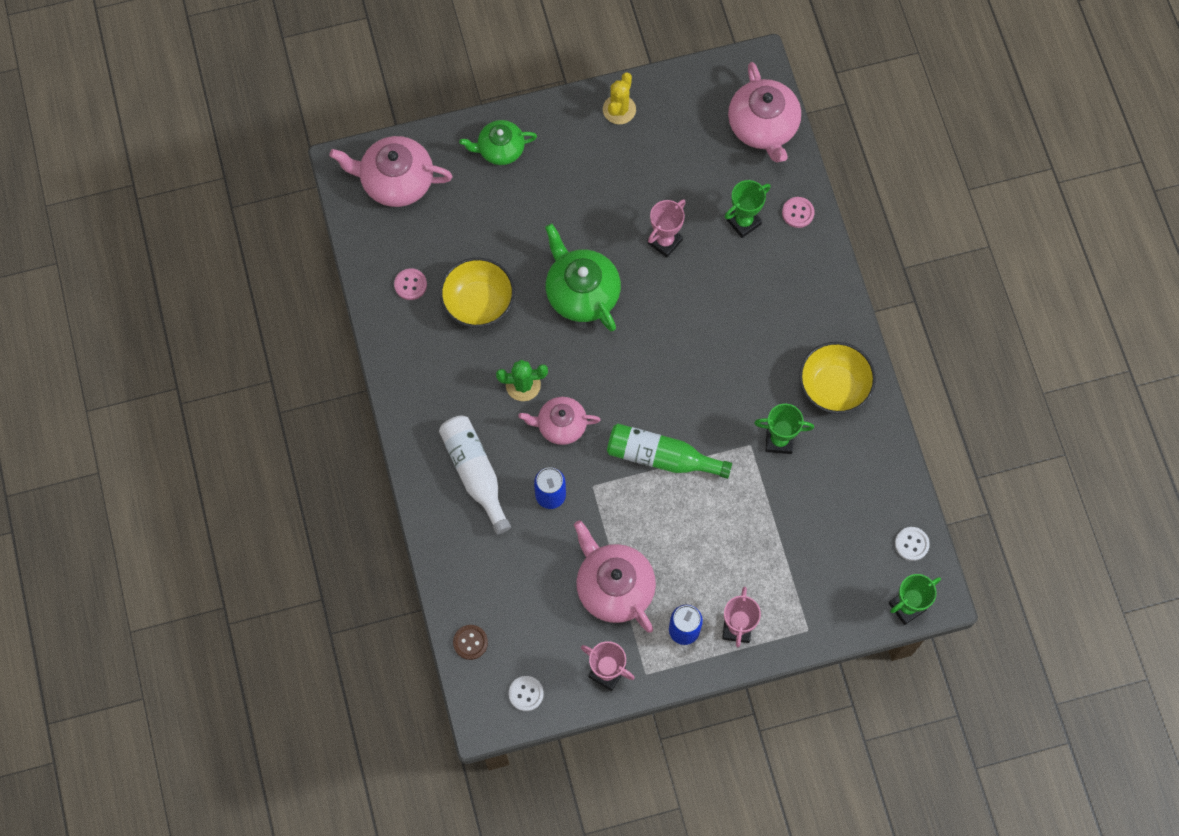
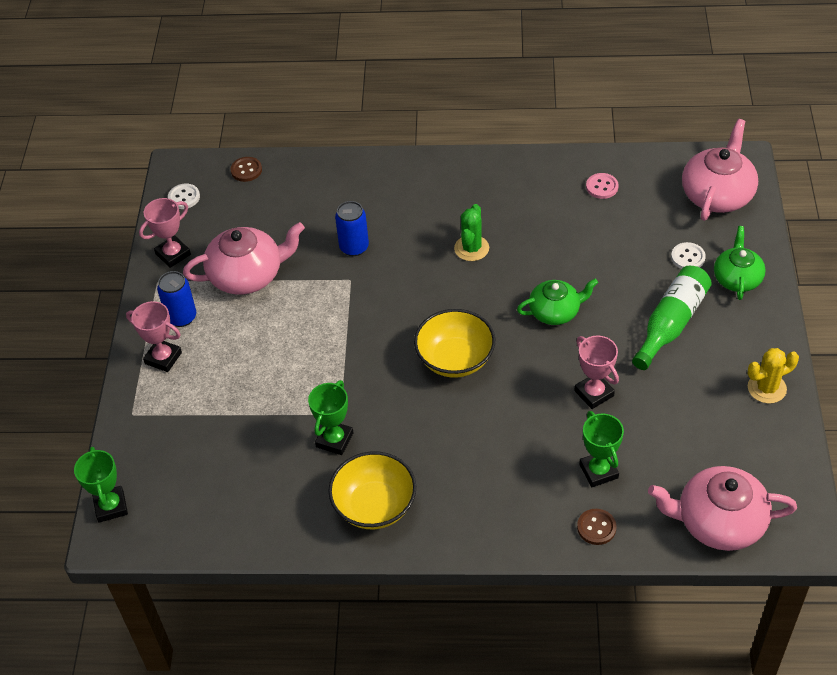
camera: 110 degrees right, 20 degrees down
white bottle [439,415,511,534] -> none
yellow bowl [440,258,515,328] -> yellow bowl moved to [414,309,495,378]
pink teapot [518,397,601,445] -> none
green teapot [545,224,621,332] -> green teapot [517,279,598,325], size x0.64
yellow cactus [603,72,636,124] -> yellow cactus turned 60 degrees counterclockwise [748,348,799,403]
green bottle [607,424,732,479] -> green bottle moved to [632,266,712,370]
pink button [782,197,815,228] -> brown button [577,509,617,545]
white button [895,527,930,561] -> white button moved to [671,242,706,269]

